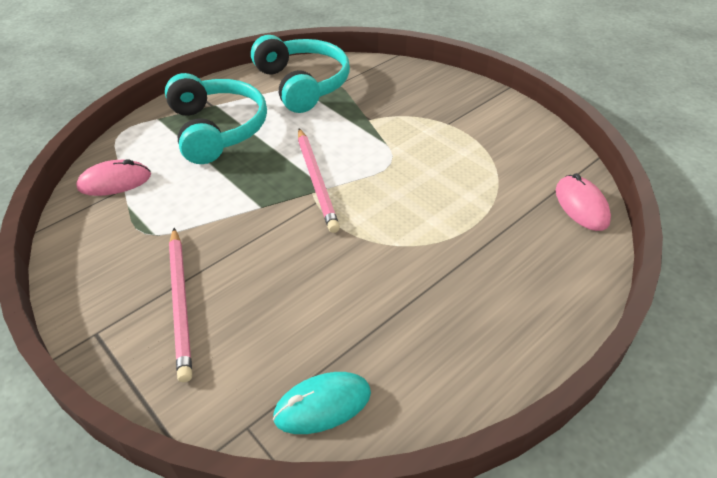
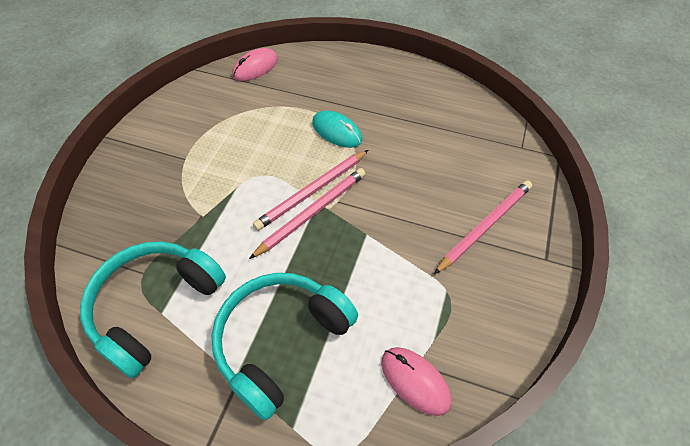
camera: 120 degrees left, 10 degrees up
turquoise mouse [273,372,371,434] -> turquoise mouse moved to [312,111,362,148]
none -> pink pencil [253,150,368,231]

